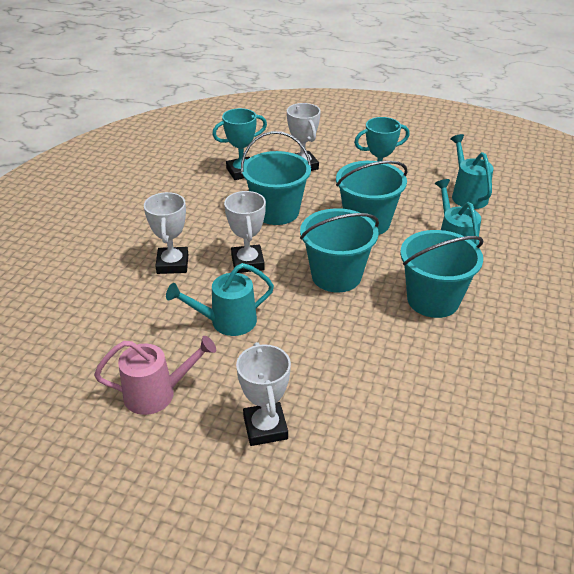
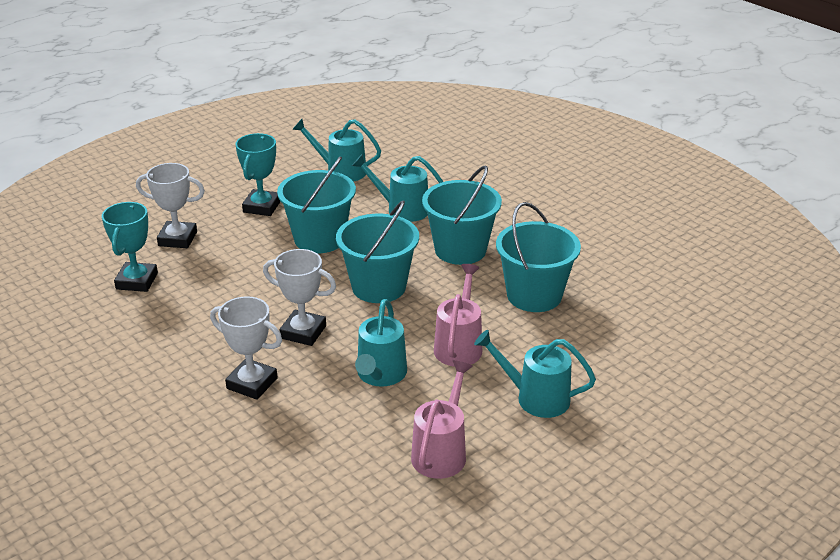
camera: 60 degrees left, 5 degrees down
white trophy [236,342,291,446] -> turquoise watering can [474,330,596,418]
turquoise bucket [241,131,312,225] -> turquoise bucket moved to [496,202,581,312]
none -> pink watering can [434,264,482,367]

